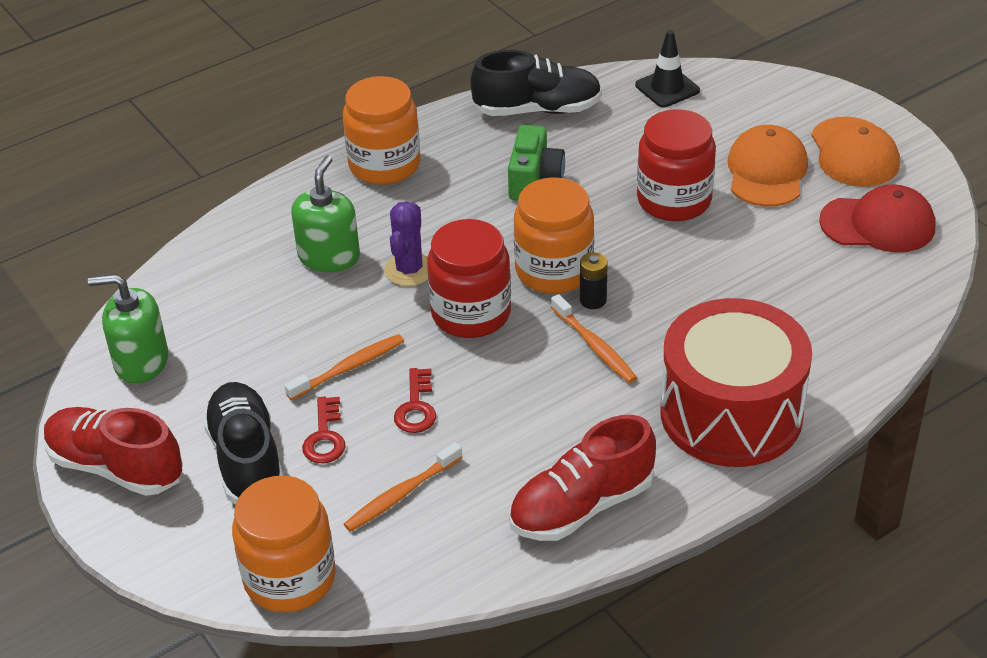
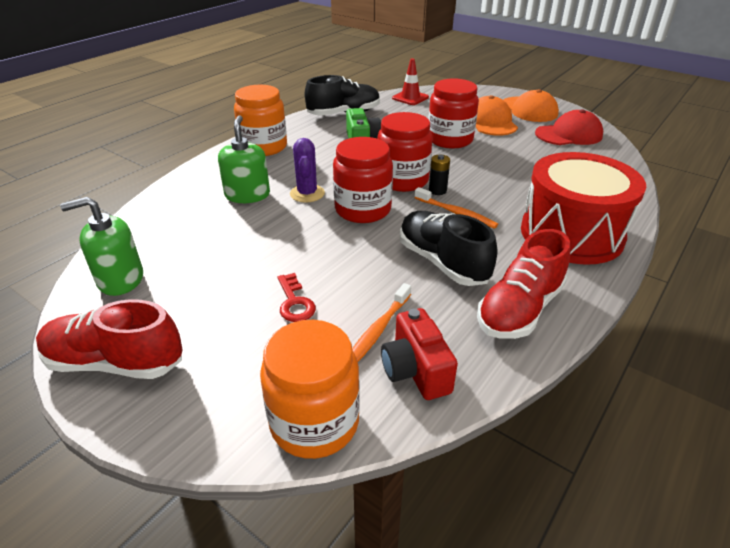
camera: 20 degrees left, 5 degrees down
black shoe [202,382,283,505] -> black shoe moved to [400,211,497,286]
orange toothbrush [285,334,404,400] -> none
red key [394,368,436,433] -> none
orange jar [514,177,594,294] -> red jar [377,112,433,192]
black traffic cone [635,30,700,107] -> red traffic cone [392,58,429,105]
none -> red camera [381,308,458,400]

